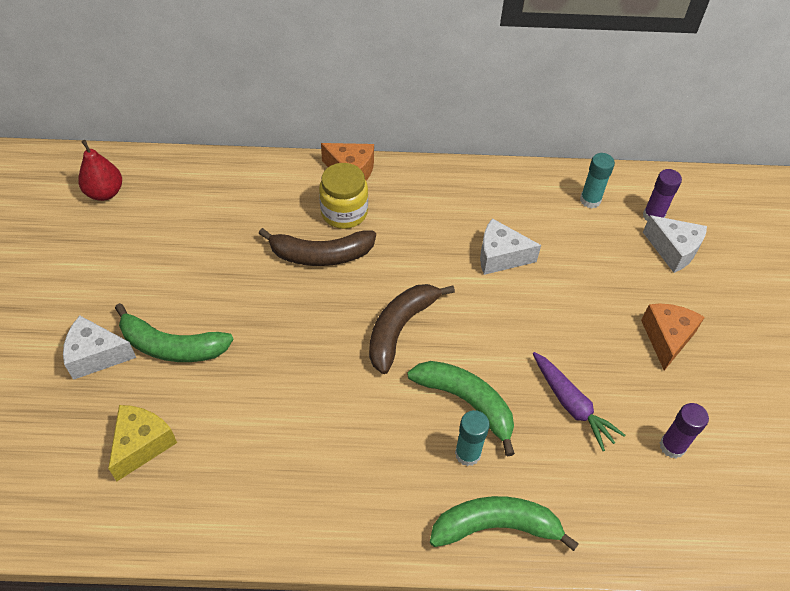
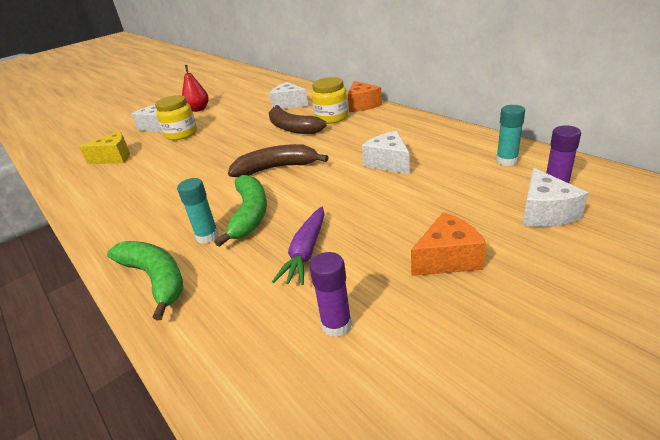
camera: 55 degrees right, 20 degrees down
red pear [78,140,122,201] -> red pear moved to [182,65,209,112]
green banana [115,303,234,362] -> yellow jar [155,95,197,140]
none -> white cheese [269,82,308,109]

